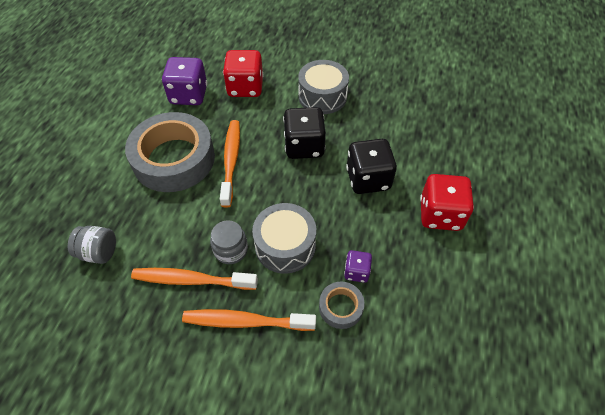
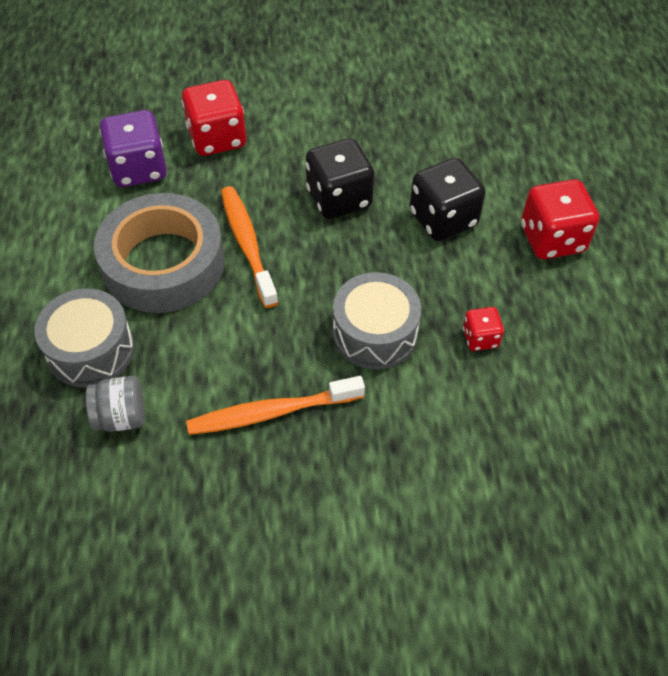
camera: 20 degrees left, 0 degrees up
orange toothbrush [182,309,316,331] -> none
grey jar [210,220,248,264] -> none
grey drum [298,60,349,114] -> grey drum moved to [34,289,134,388]
grey tape [319,282,365,329] -> none
purple dice [344,250,372,283] -> red dice [463,307,504,351]

